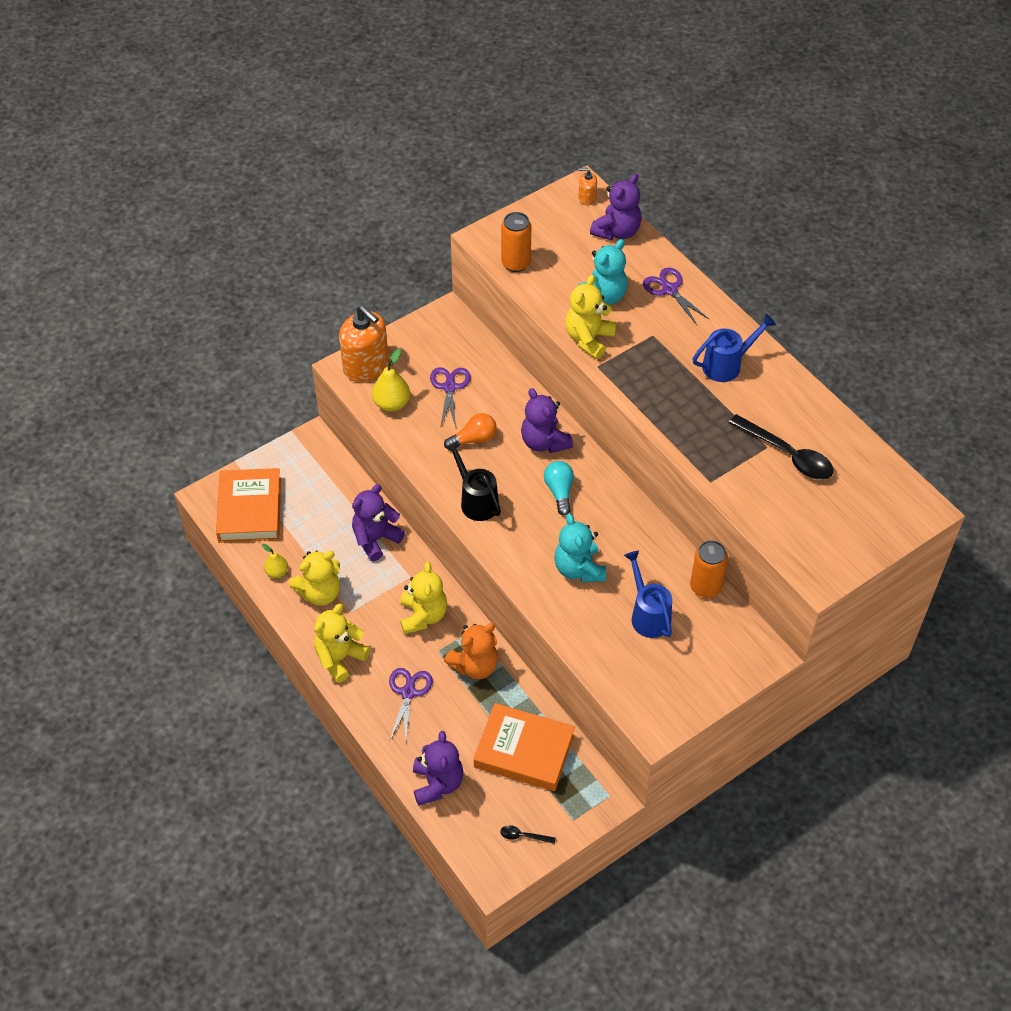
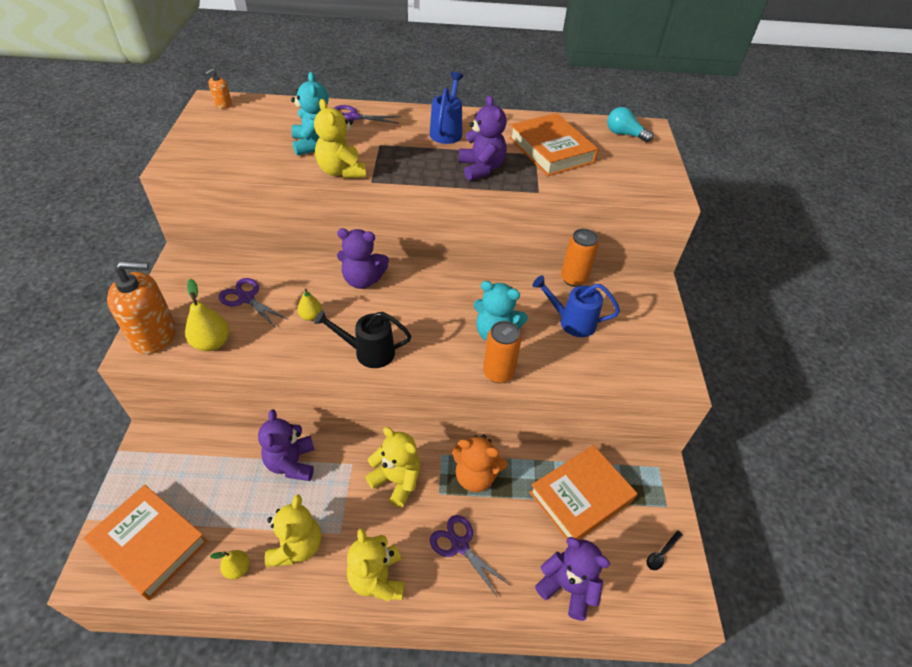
camera: 55 degrees left, 5 degrees down
orange light bulb [444,413,497,450] -> yellow pear [297,288,322,321]
orange teddy bear [444,623,498,679] -> orange teddy bear turned 105 degrees clockwise [452,435,508,492]
orange can [501,212,531,272] -> orange can moved to [483,321,522,383]
turquoise light bulb [544,461,574,516] -> turquoise light bulb moved to [607,107,653,142]
purple teddy bear [590,173,642,240] -> purple teddy bear moved to [459,95,507,181]
black spoon [729,414,834,480] -> orange book [509,113,598,176]

